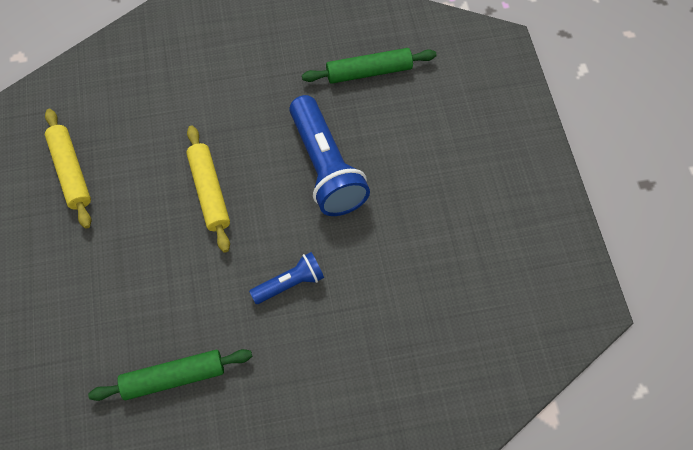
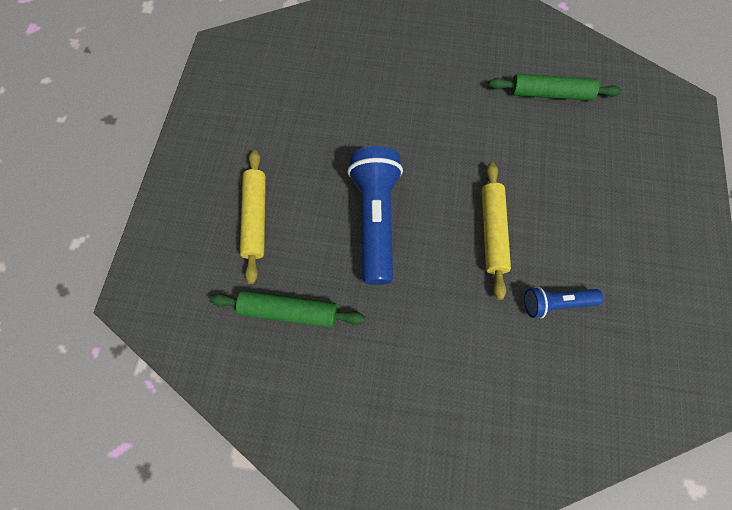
camera: 160 degrees left, 5 degrees up
yellow rolling pin [45,109,92,229] -> yellow rolling pin moved to [240,150,266,284]
blue flashlight [249,252,324,304] -> blue flashlight moved to [524,287,603,318]

